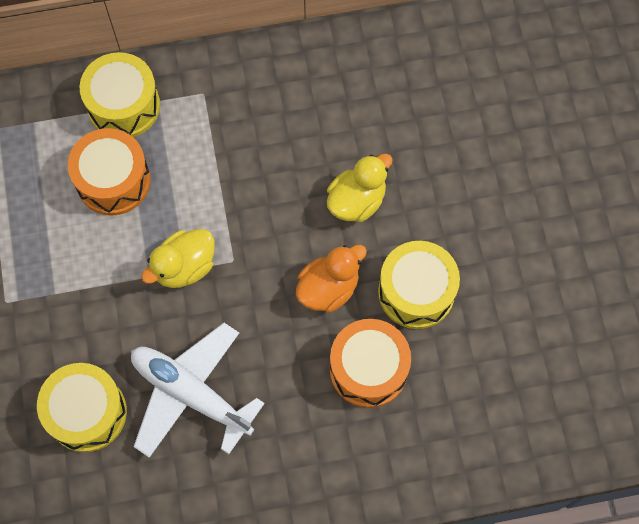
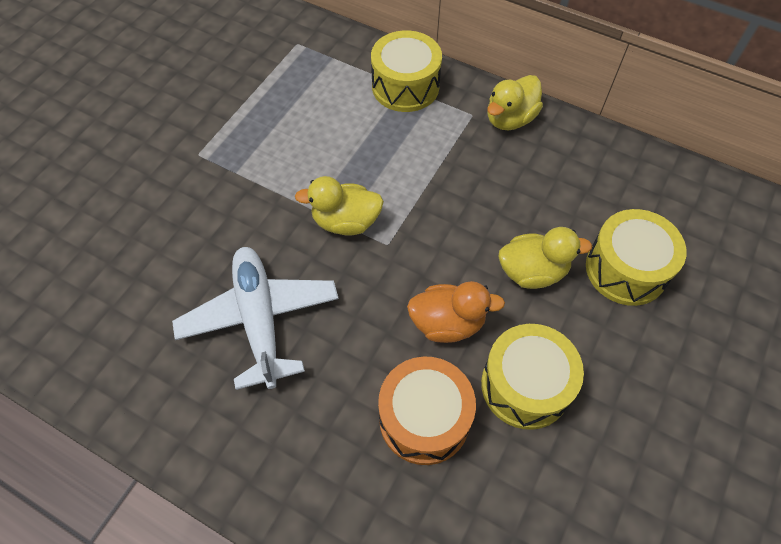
camera: 40 degrees right, 10 degrees down
yellow drum [37,363,127,452] -> yellow drum moved to [586,209,687,306]
orange drum [68,128,151,216] -> none
none -> yellow duck [487,75,543,130]

